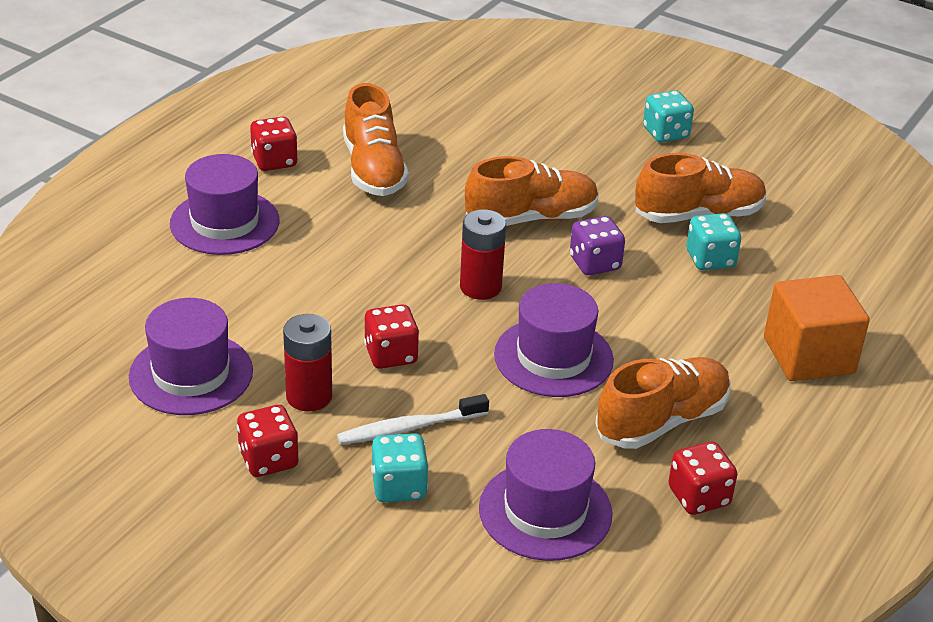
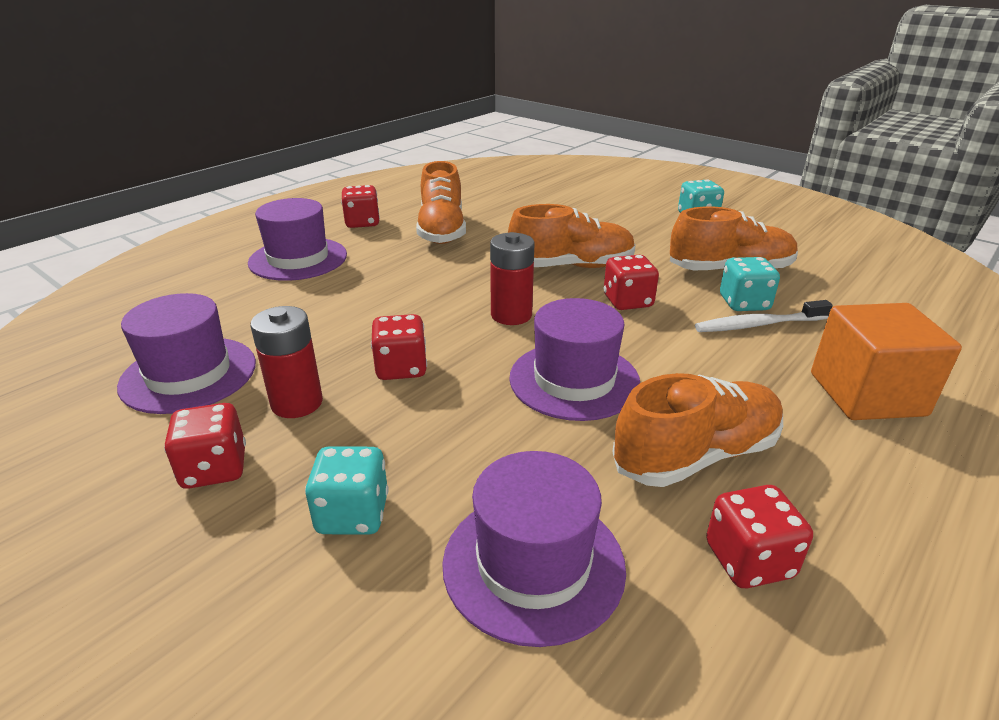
camera: 10 degrees right, 5 degrees down
white toothbrush [337,394,489,445] -> white toothbrush moved to [695,300,833,332]
purple dice [570,216,625,275] -> red dice [604,255,659,310]

